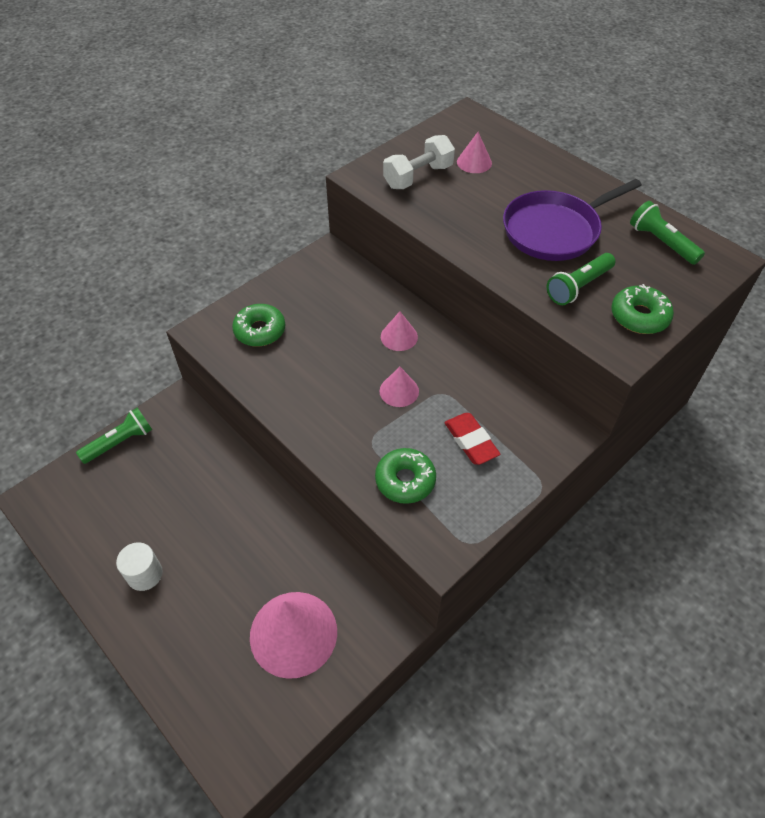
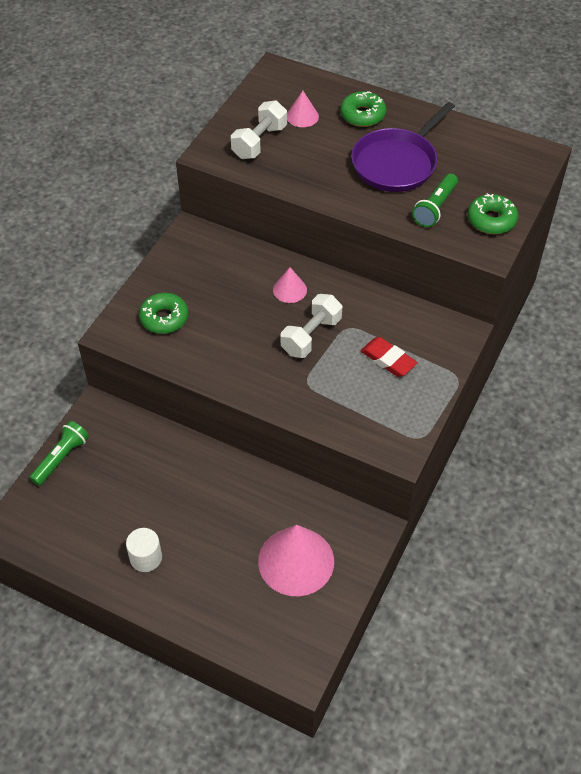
camera: 20 degrees left, 0 degrees up
green donut [375,448,436,504] -> green donut moved to [340,91,386,127]
pink cone [380,367,419,407] -> white dumbbell [281,294,342,358]
green flashlight [630,201,705,265] -> none

